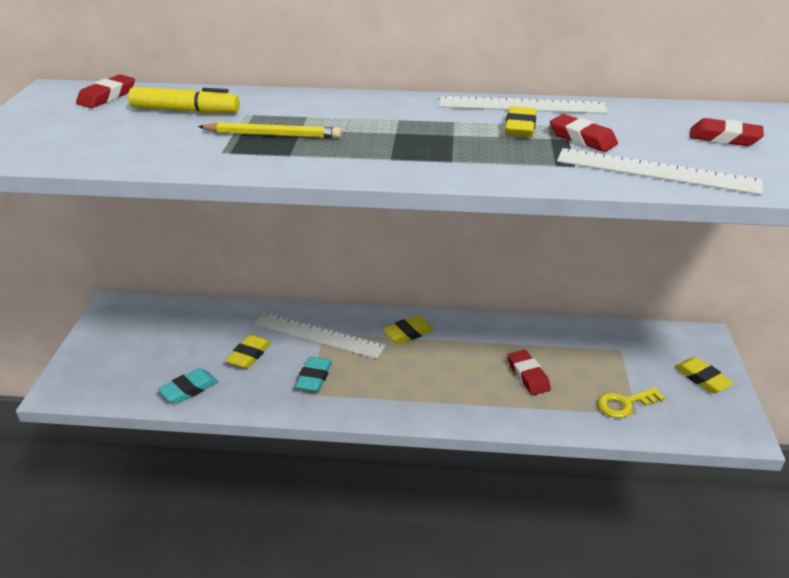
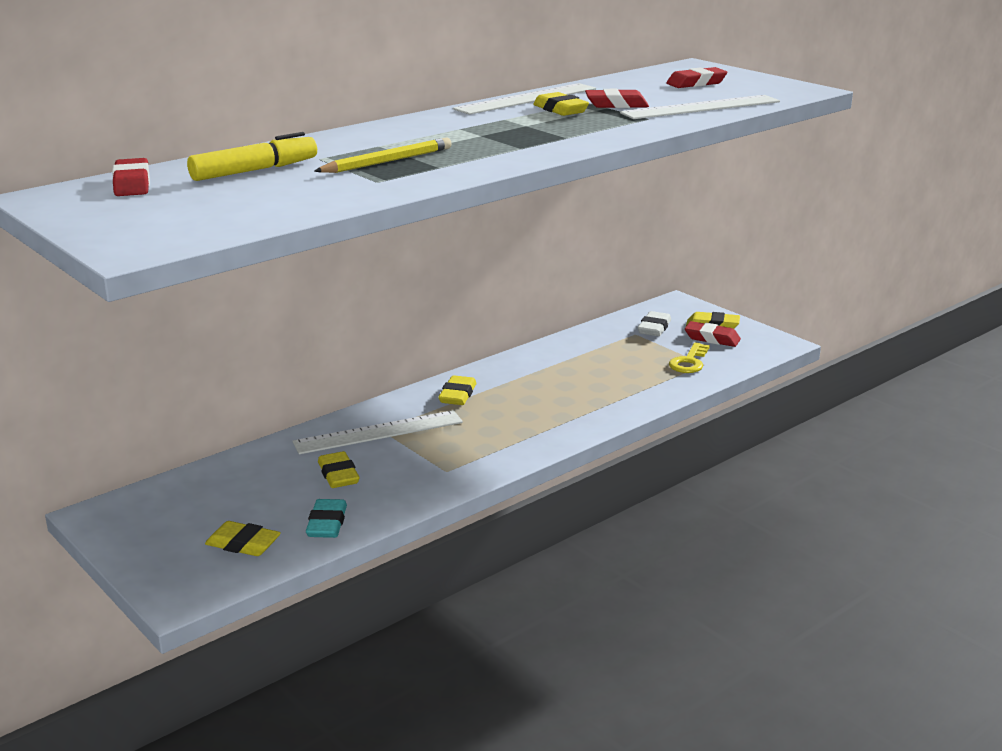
camera: 45 degrees left, 10 degrees down
turquoise eraser [295,357,332,392] -> none
red eraser [507,350,551,395] -> red eraser moved to [685,321,741,347]
none -> yellow eraser [205,521,281,556]
none -> white eraser [638,311,671,336]

